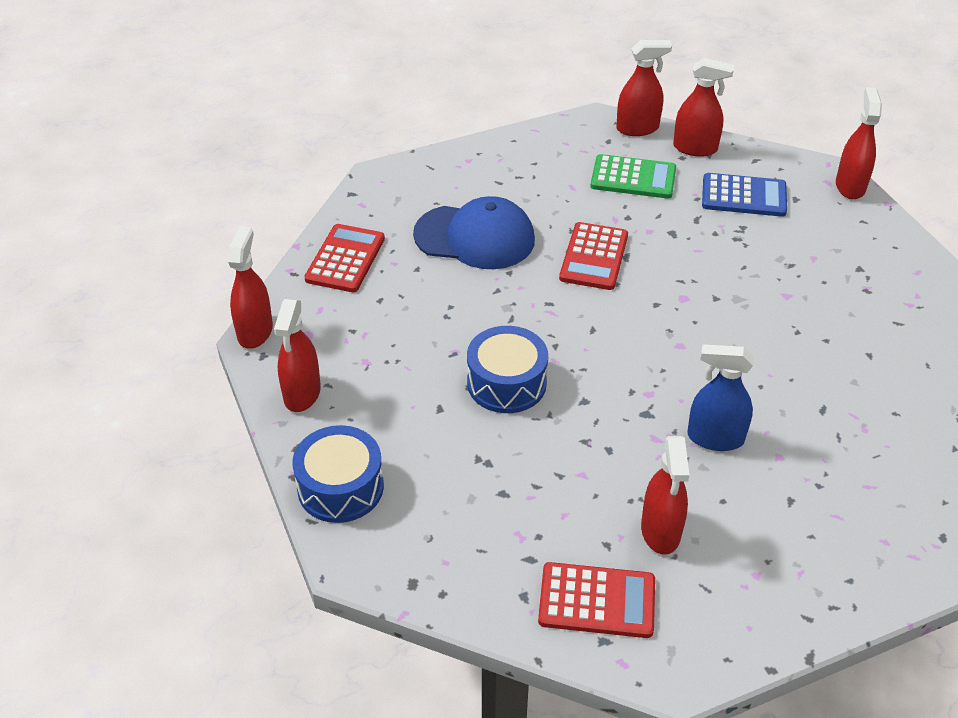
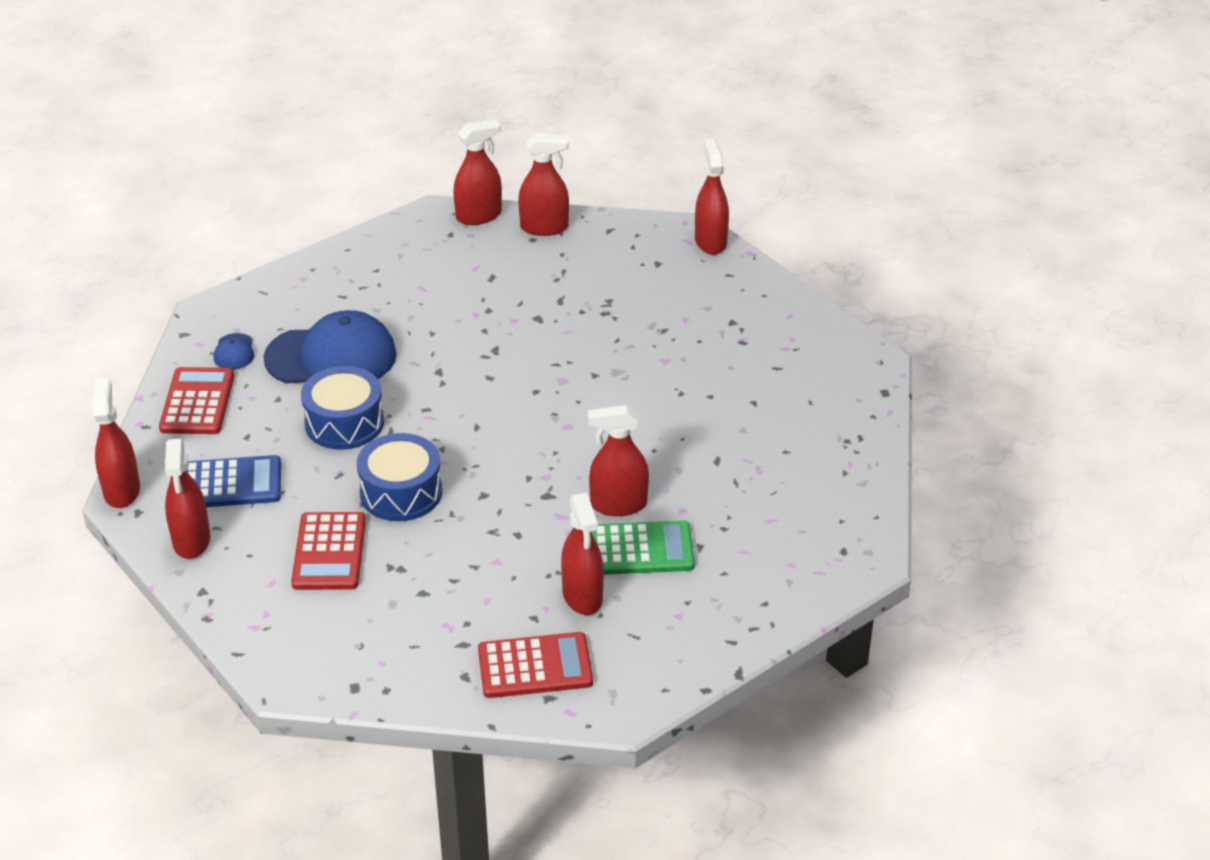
camera: 15 degrees left, 5 degrees down
blue drum [292,425,384,523] -> blue drum moved to [301,366,384,450]
red calculator [559,222,628,290] -> red calculator moved to [291,512,366,590]
green calculator [591,154,676,199] -> green calculator moved to [591,520,695,575]
blue spray bottle [687,344,754,451] -> red spray bottle [588,405,649,516]
blue calculator [702,173,787,217] -> blue calculator moved to [186,455,281,507]
none -> blue cap [214,333,254,370]

